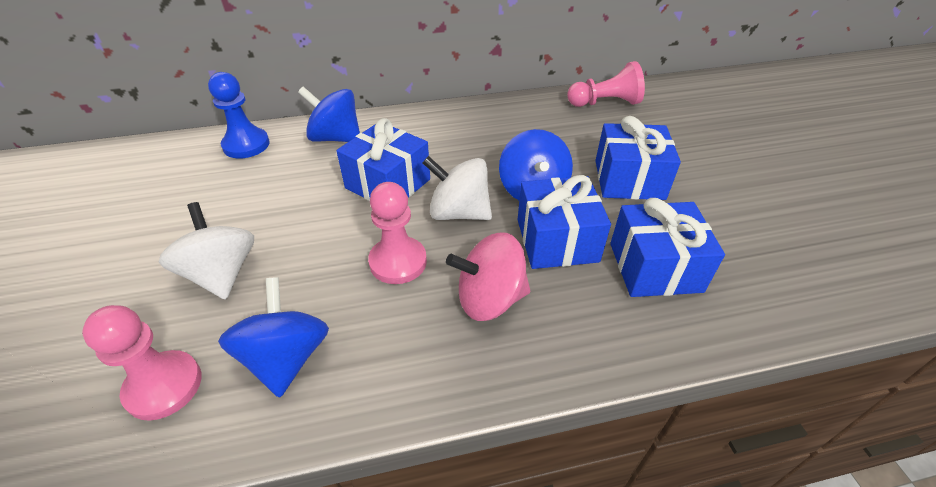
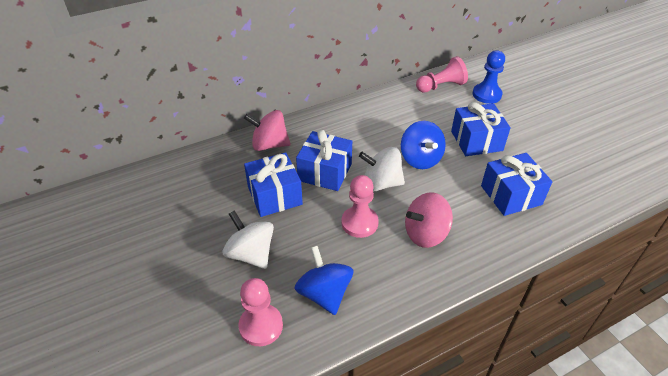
camera: 15 degrees left, 0 degrees up
blue pawn [208,72,269,158] -> blue pawn moved to [473,50,505,104]
blue spinning top [298,87,360,142] -> pink spinning top [244,110,291,151]
blue gift [518,175,611,269] -> blue gift moved to [244,152,303,217]

